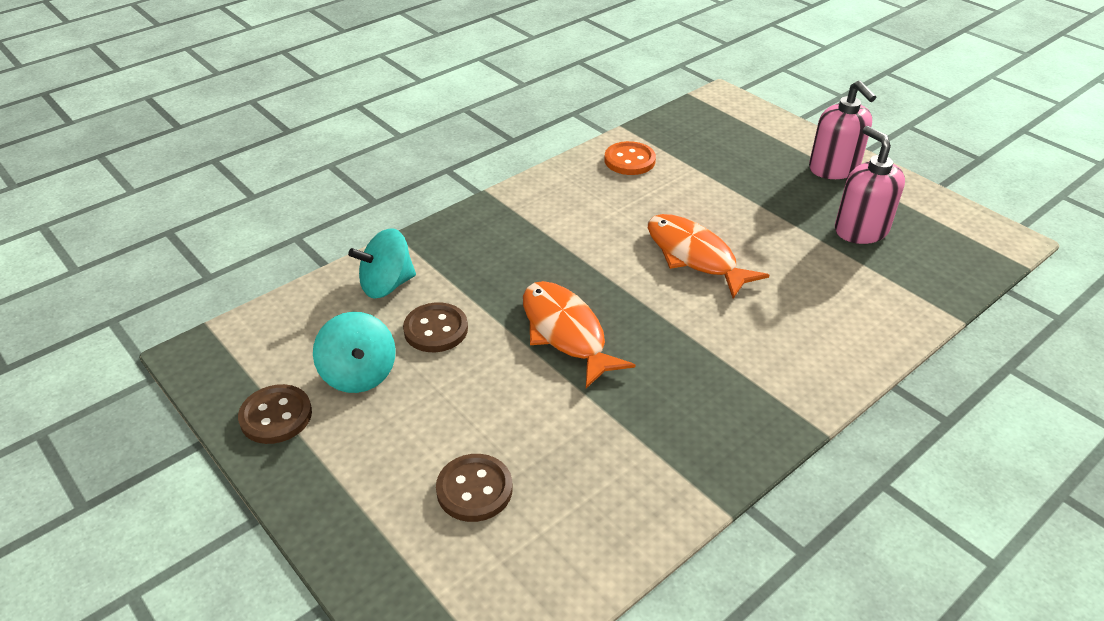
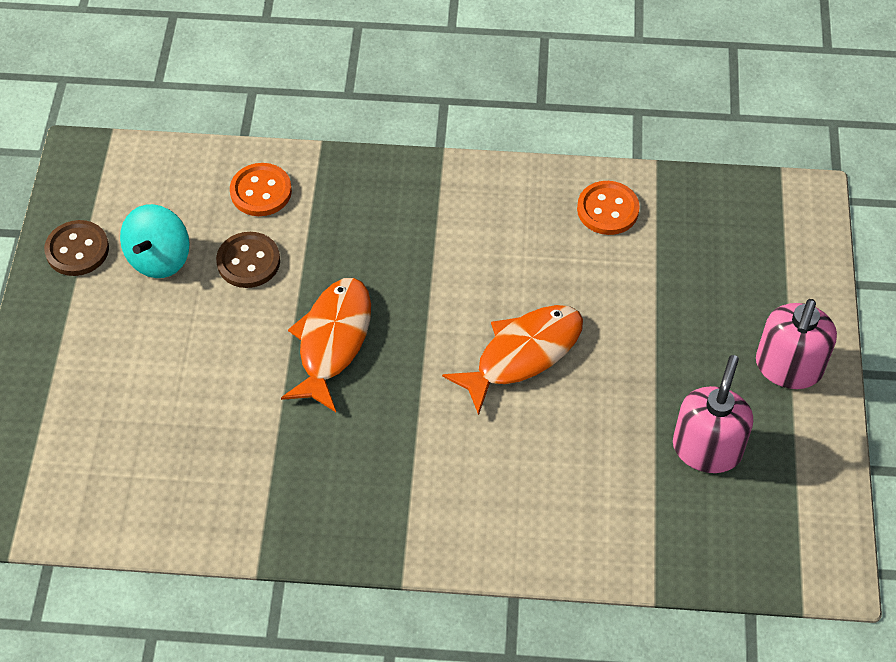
camera: 45 degrees right, 15 degrees up
turquoise spinning top [348,228,416,299] -> orange button [230,163,292,216]
brown button [436,454,513,522] -> none
orange fish [648,214,769,299] -> orange fish turned 45 degrees clockwise [442,305,583,415]

